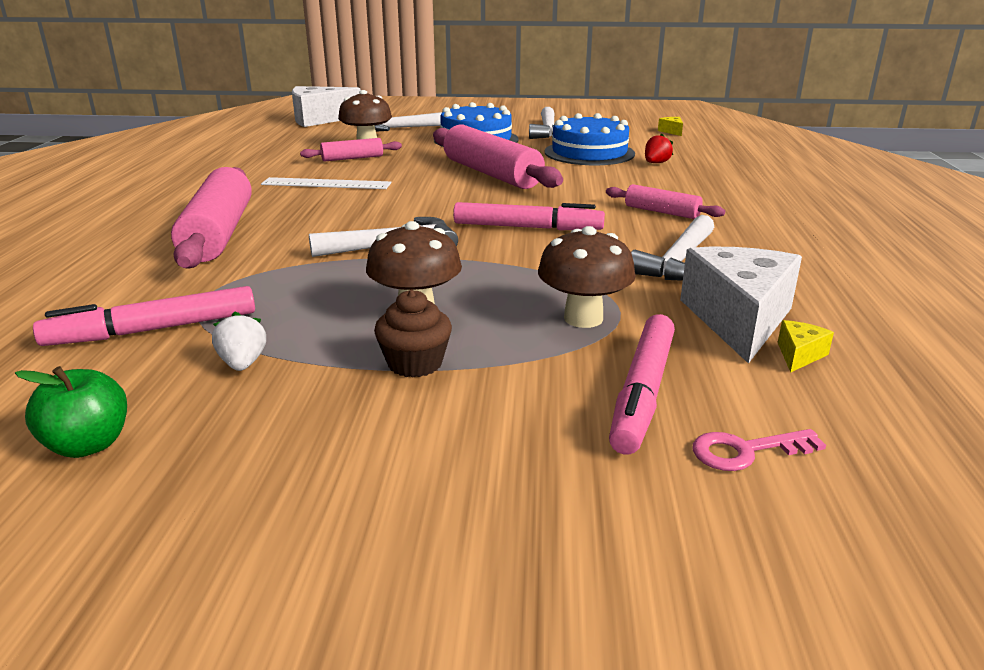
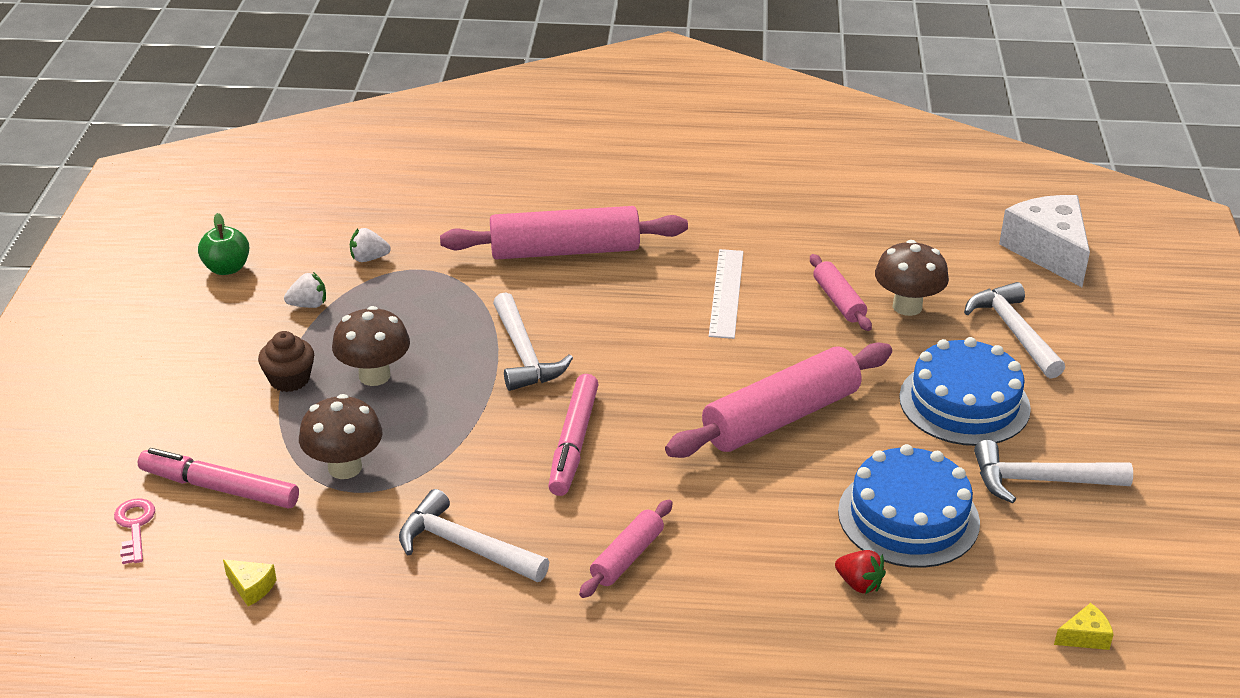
camera: 90 degrees right, 10 degrees up
pink marker [33,286,255,346] -> white strawberry [350,228,391,262]
white cheese [680,247,802,364] -> none

